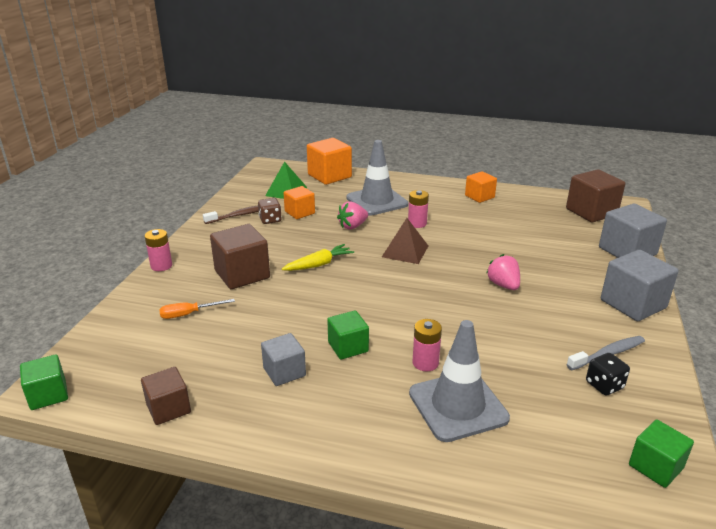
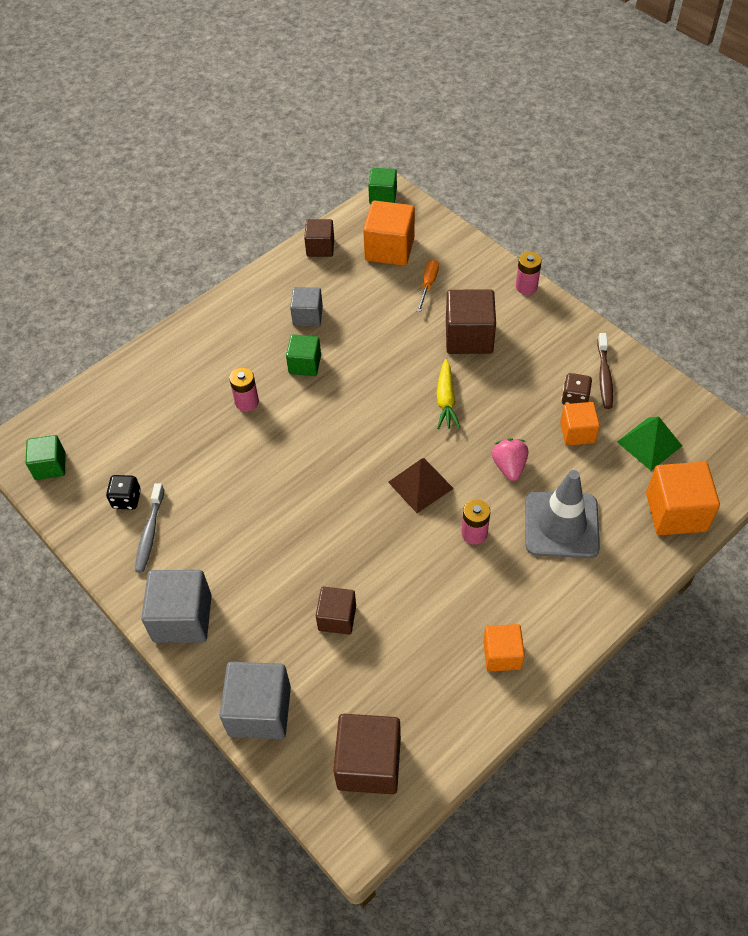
camera: 125 degrees right, 25 degrees up
grey traffic cone [409,320,510,442] -> none
pink strawberry [486,254,520,290] -> none
none -> brown cube [316,587,356,635]
none -> orange cube [363,201,415,266]

